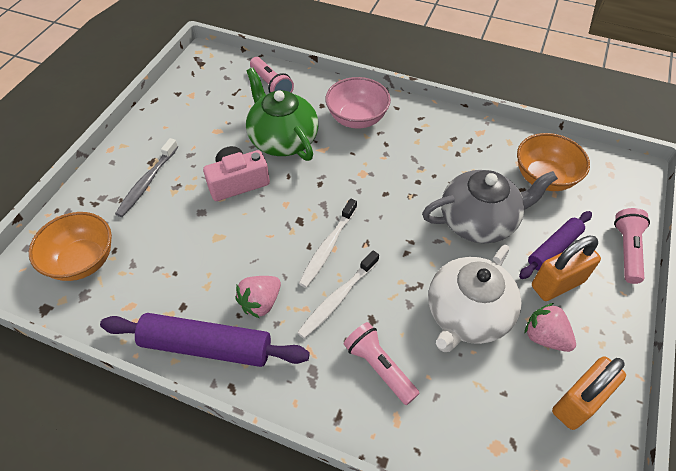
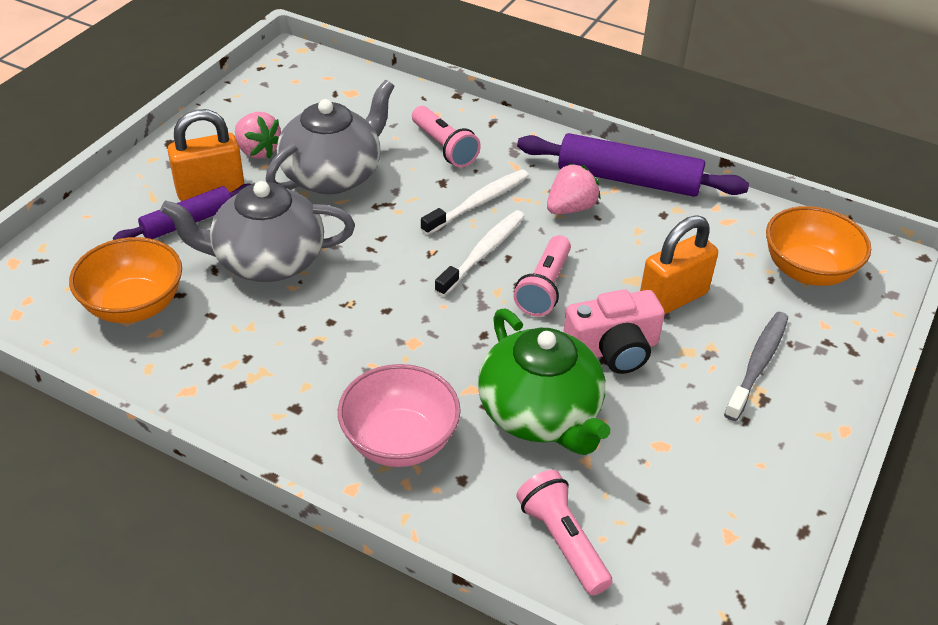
camera: 175 degrees left, 10 degrees down
white teapot [428,245,522,352] -> grey teapot [266,80,395,194]
orange padlock [552,356,626,430] -> orange padlock moved to [640,215,718,314]
pink flashlight [614,208,650,284] -> pink flashlight moved to [514,235,571,317]

